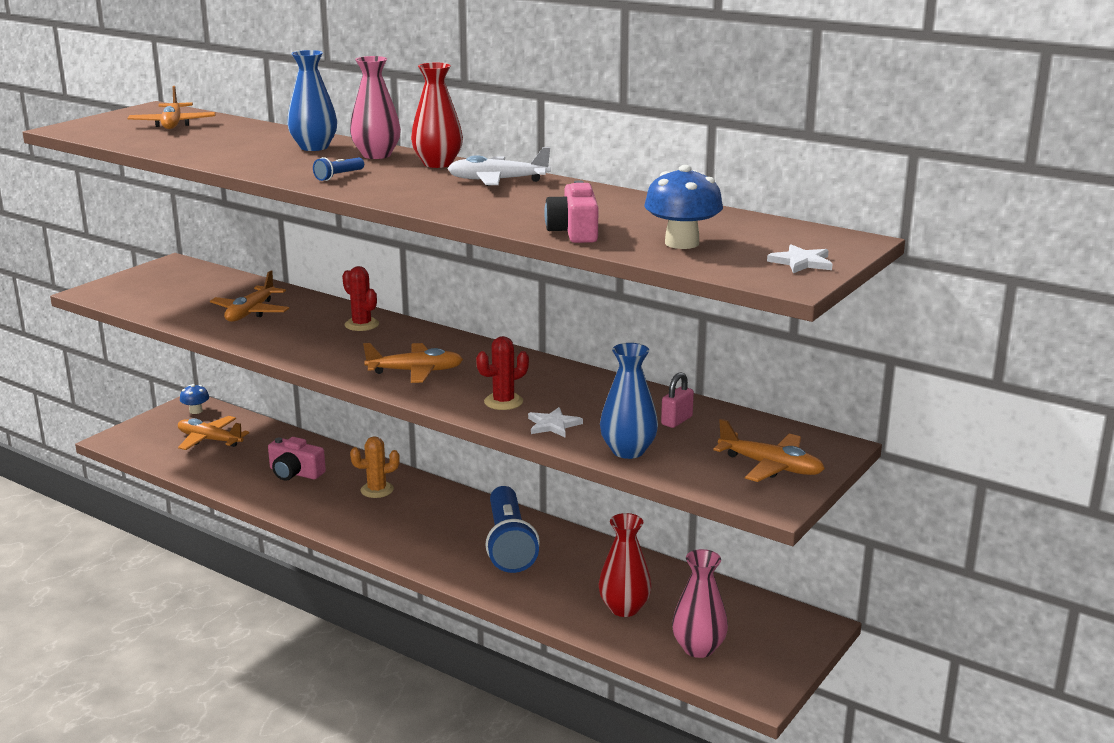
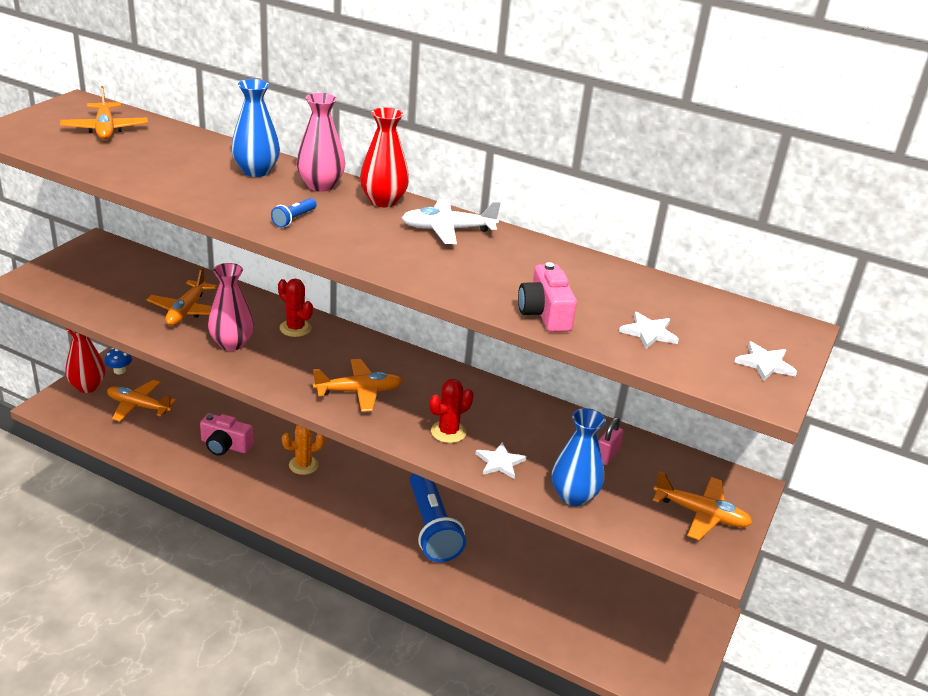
camera: 10 degrees left, 10 degrees up
red vase [598,513,652,617] -> red vase moved to [65,328,106,393]
blue mushroom [644,165,723,249] -> white star [619,312,679,349]
pink vase [672,549,728,658] -> pink vase moved to [208,263,254,351]

